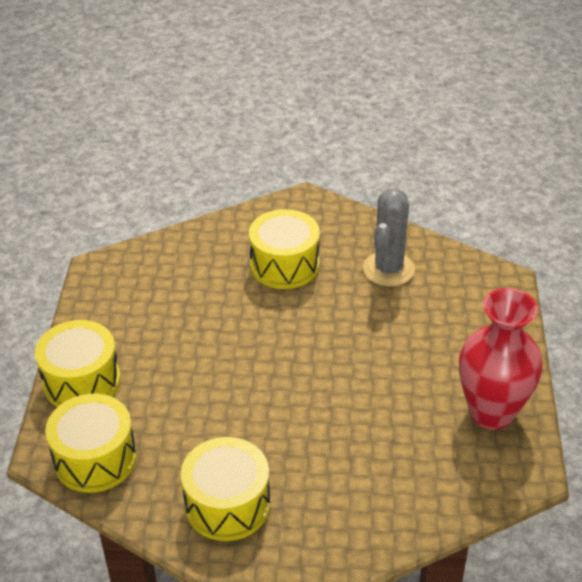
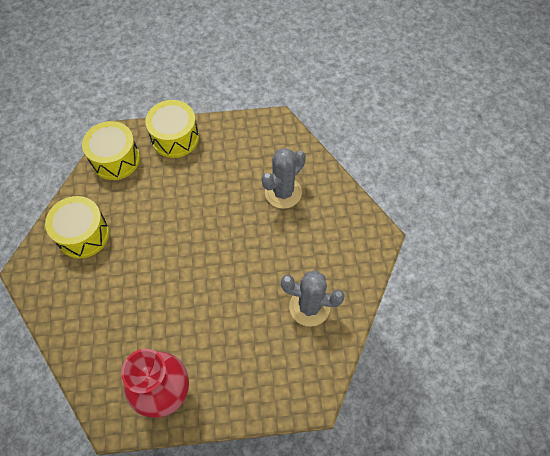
camera: 80 degrees right, 20 degrees up
yellow drum [249,209,320,289] -> none
none -> grey cactus [261,148,306,209]

